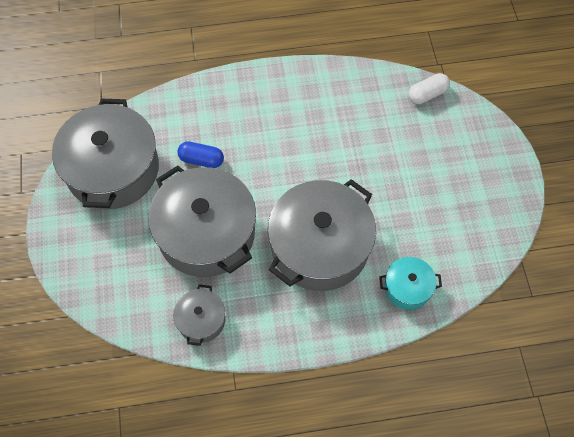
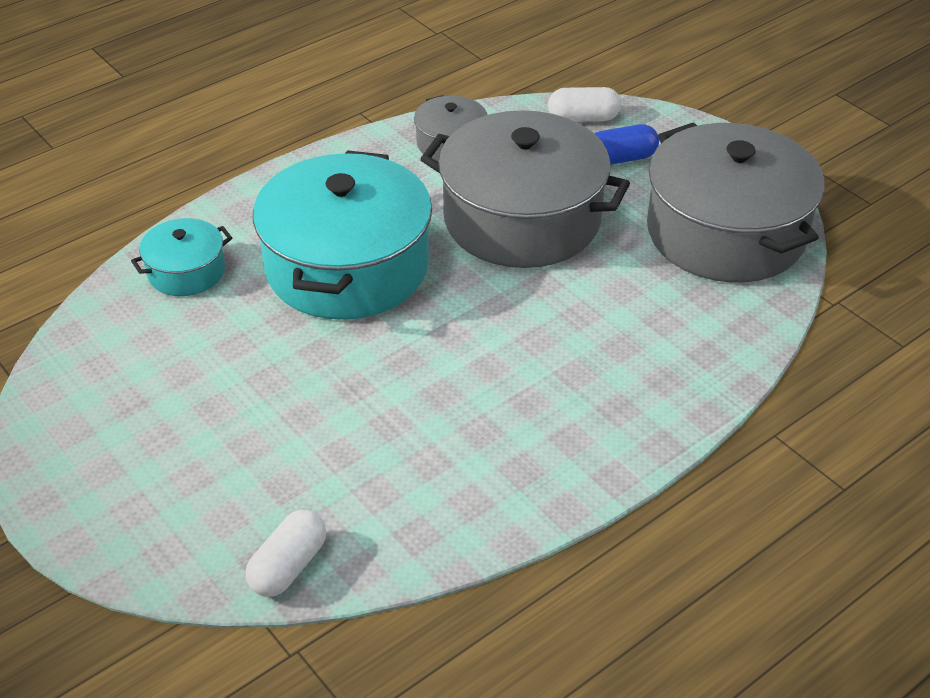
camera: 150 degrees right, 20 degrees down
blue capsule [177,141,224,168] -> blue capsule moved to [594,124,659,165]
grey pot [268,179,376,291] -> turquoise pot [253,150,432,320]
none -> white capsule [548,87,621,122]

